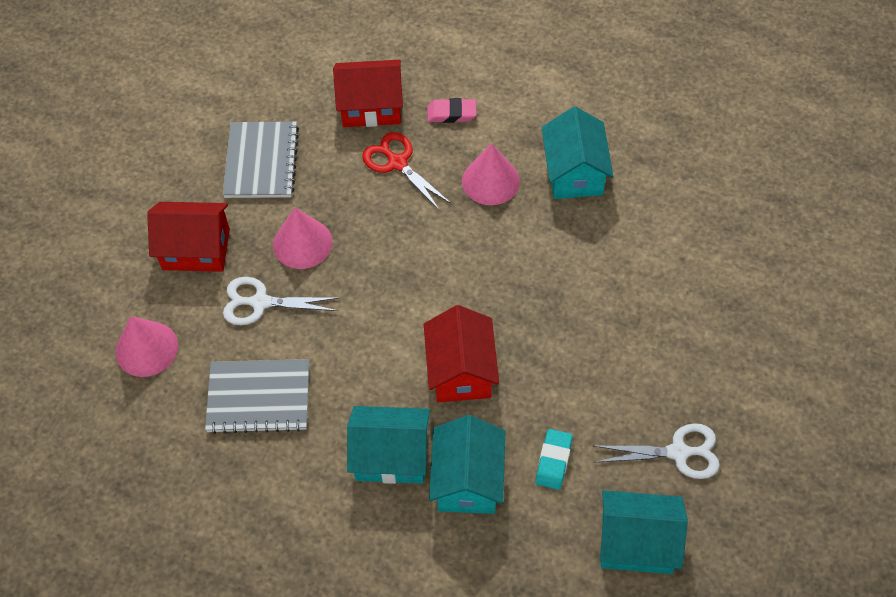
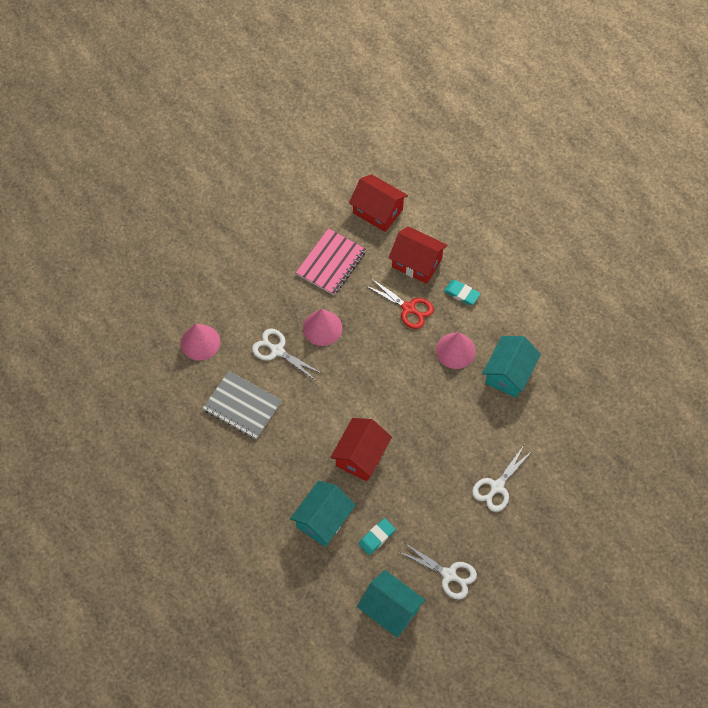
camera: 30 degrees right, 5 degrees up
red house [147,202,230,272] -> red house moved to [349,174,408,232]
grey notebook [223,122,299,198] -> pink notebook [296,228,366,295]
turquoise house [347,406,430,484] -> none
red scissors [362,132,452,212] -> red scissors turned 135 degrees clockwise [365,278,434,329]
pink eraser [427,98,476,123] -> turquoise eraser [444,280,480,305]
none -> white scissors [472,445,533,512]

